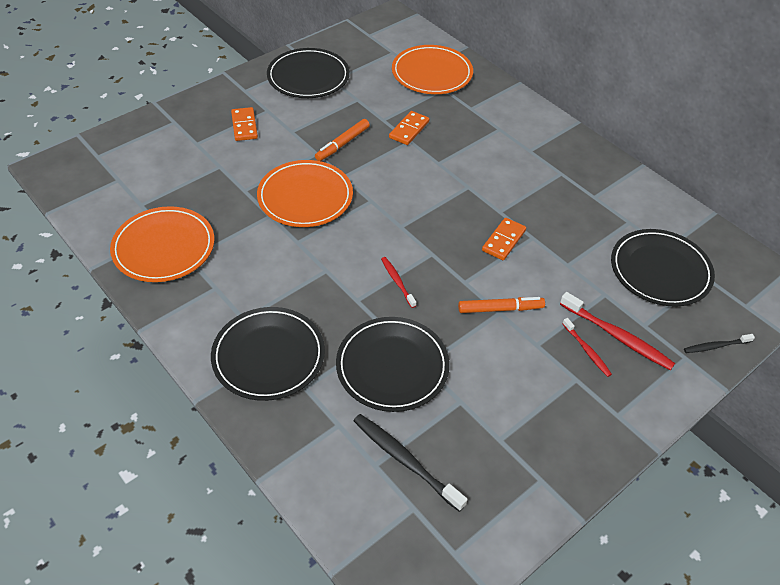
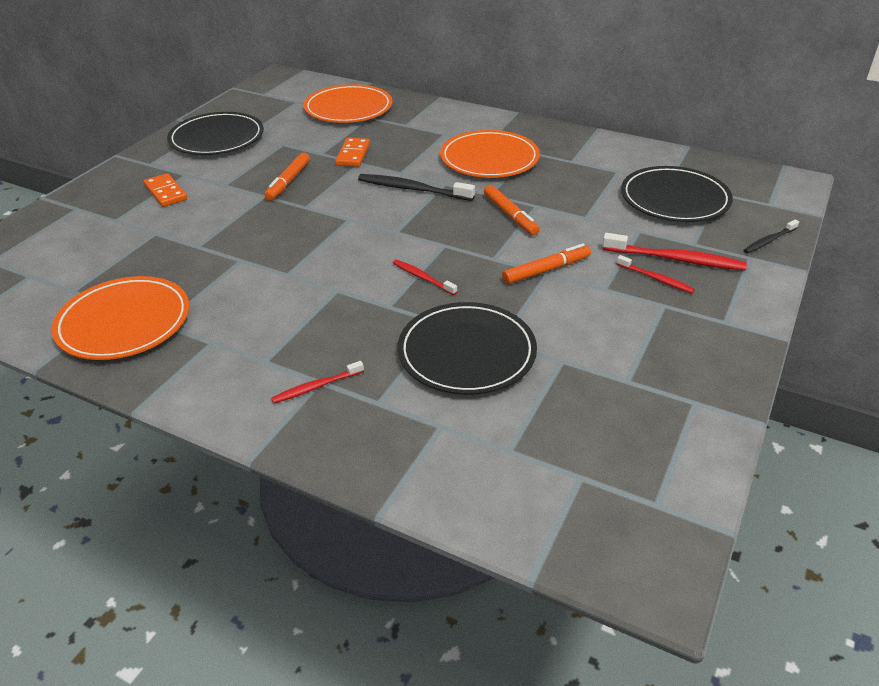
camera: 20 degrees left, 10 degrees down
black plate [211,307,325,401] -> red toothbrush [271,361,364,403]
orange plate [257,160,353,227] -> orange plate moved to [440,130,540,178]
black toothbrush [354,414,468,512] -> black toothbrush moved to [358,174,475,201]
orange domino [482,218,526,260] -> orange marker [484,185,540,235]

